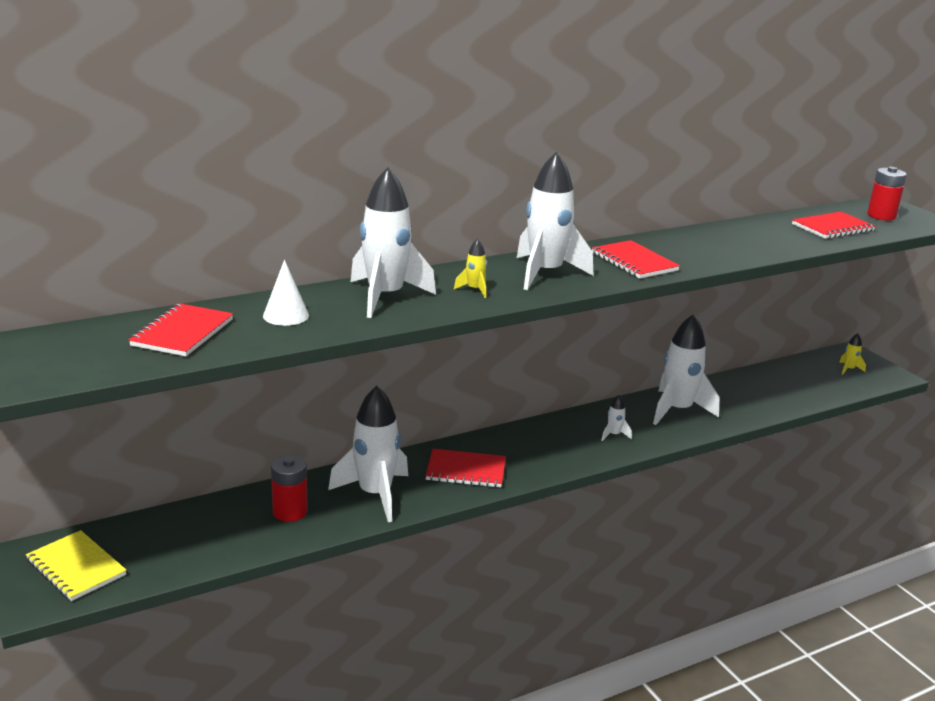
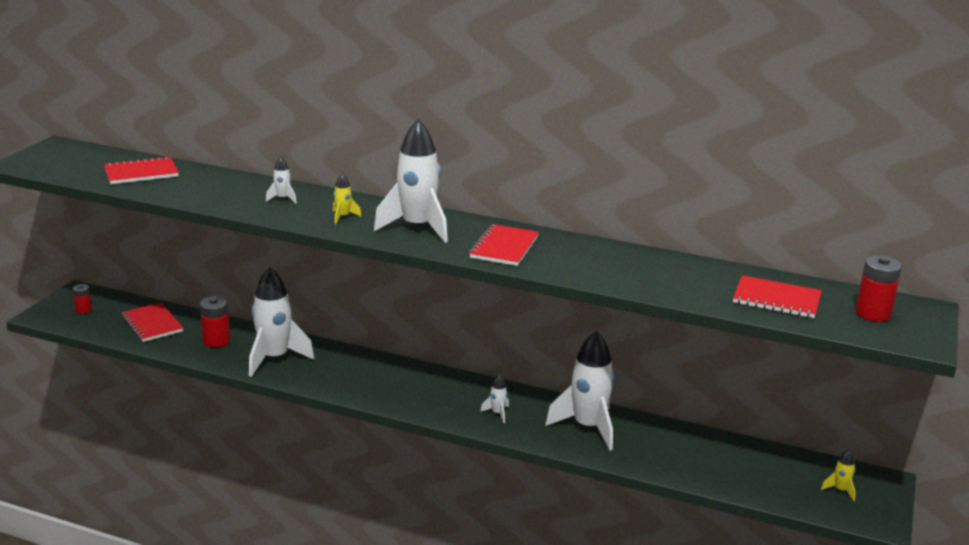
camera: 50 degrees right, 0 degrees up
yellow notebook [26,530,126,601] -> red battery [73,284,92,314]
white cone [263,260,309,326] -> none
white rocket [350,167,436,318] -> white rocket [266,156,297,204], size x0.42
red notebook [425,449,506,488] -> red notebook moved to [121,302,183,342]

